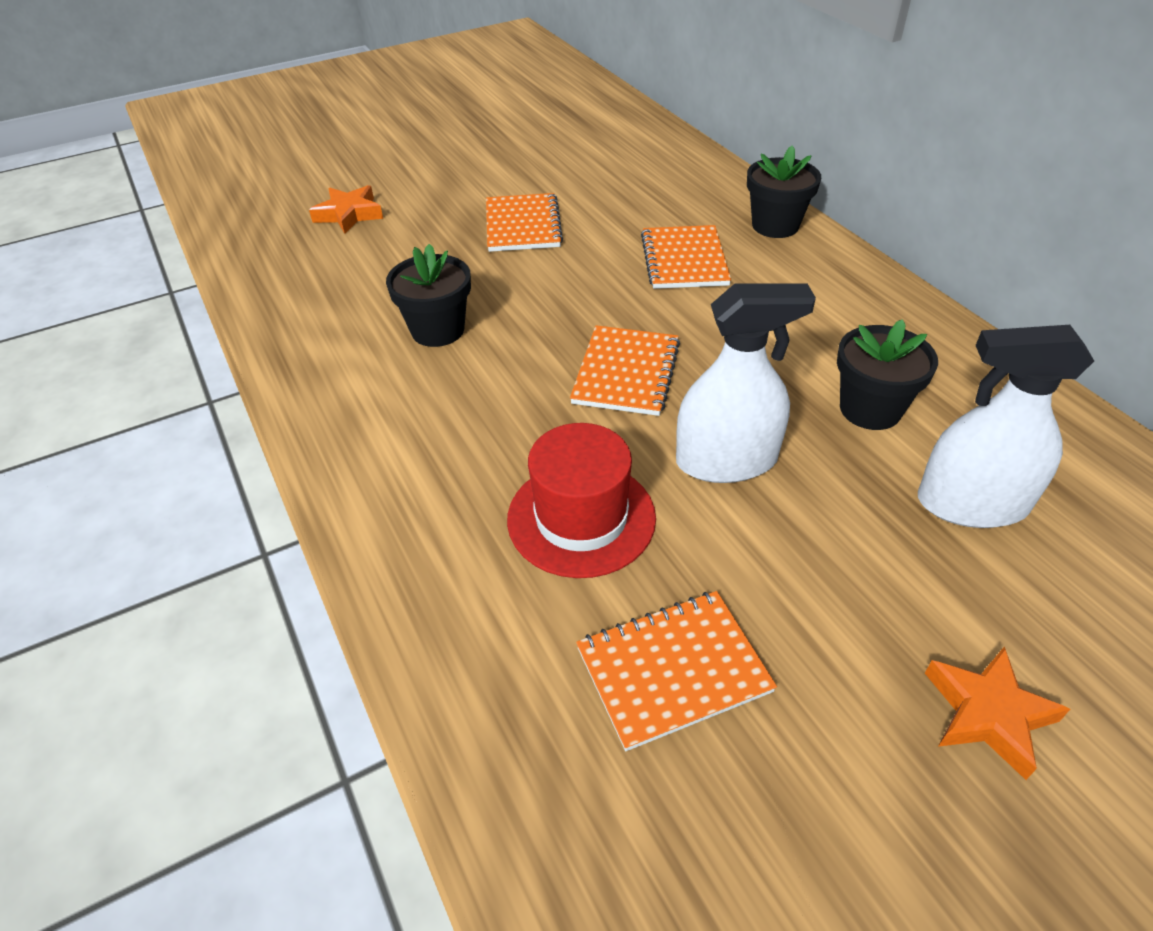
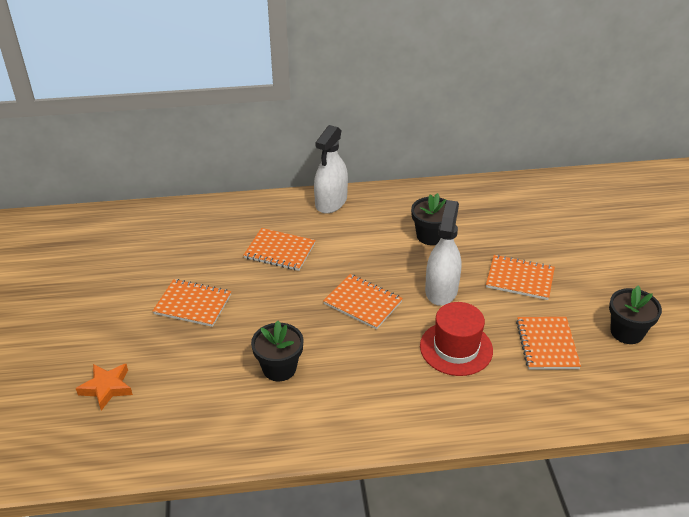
camera: 70 degrees left, 5 degrees down
black flower pot [747,145,821,238] -> black flower pot moved to [609,285,662,344]
white spray bottle [918,325,1094,528] -> white spray bottle moved to [314,125,348,214]
orange star [925,646,1070,780] -> none
none -> orange notebook [486,255,555,300]

